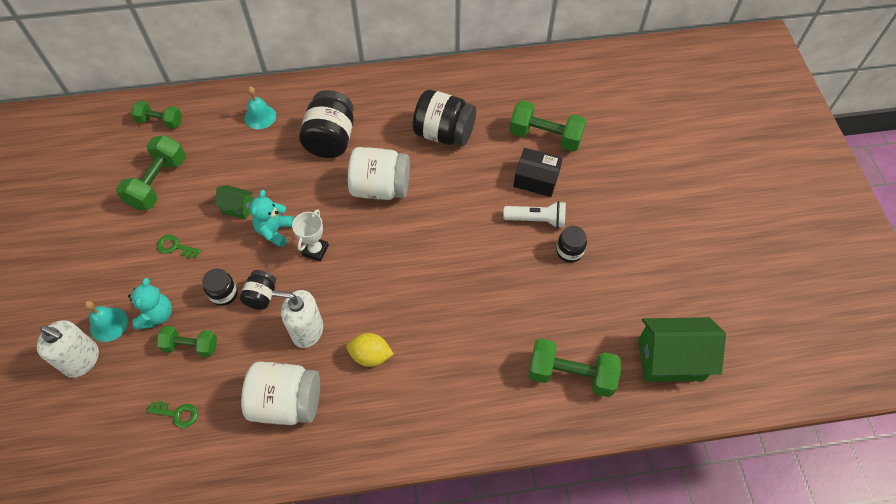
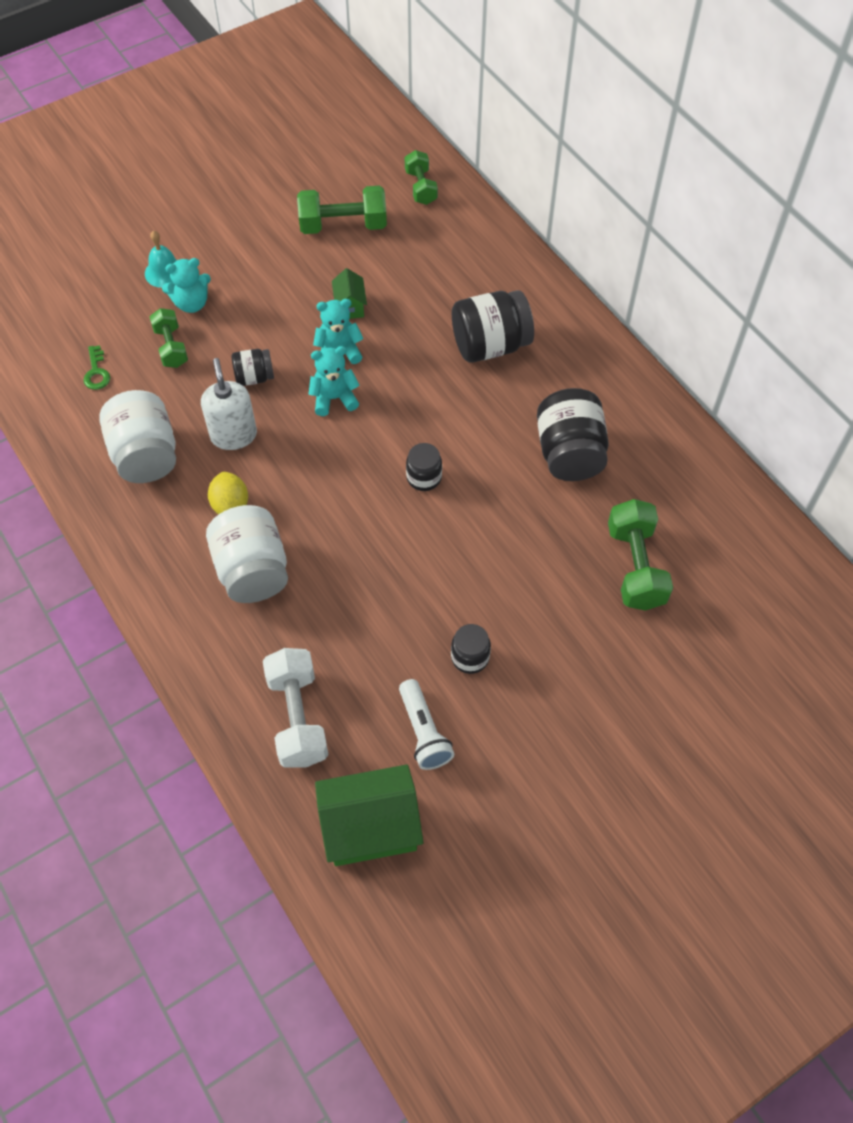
camera: 65 degrees right, 0 degrees up
white soap dispenser [37,320,99,378] -> none
green key [157,235,201,258] -> none
black jar [202,269,238,306] -> black jar moved to [406,443,442,491]
turquoise bell [245,86,276,129] -> none
white trophy [292,209,329,261] -> turquoise teddy bear [308,346,360,416]
white jar [348,147,410,200] -> white jar moved to [206,505,288,603]
white flashlight [503,201,566,228] -> white flashlight moved to [399,679,454,770]
black box [513,148,563,197] -> none
green dumbbell [529,339,621,397] -> white dumbbell [263,648,328,768]
green house [638,317,726,382] -> green house turned 75 degrees counterclockwise [315,764,424,866]

